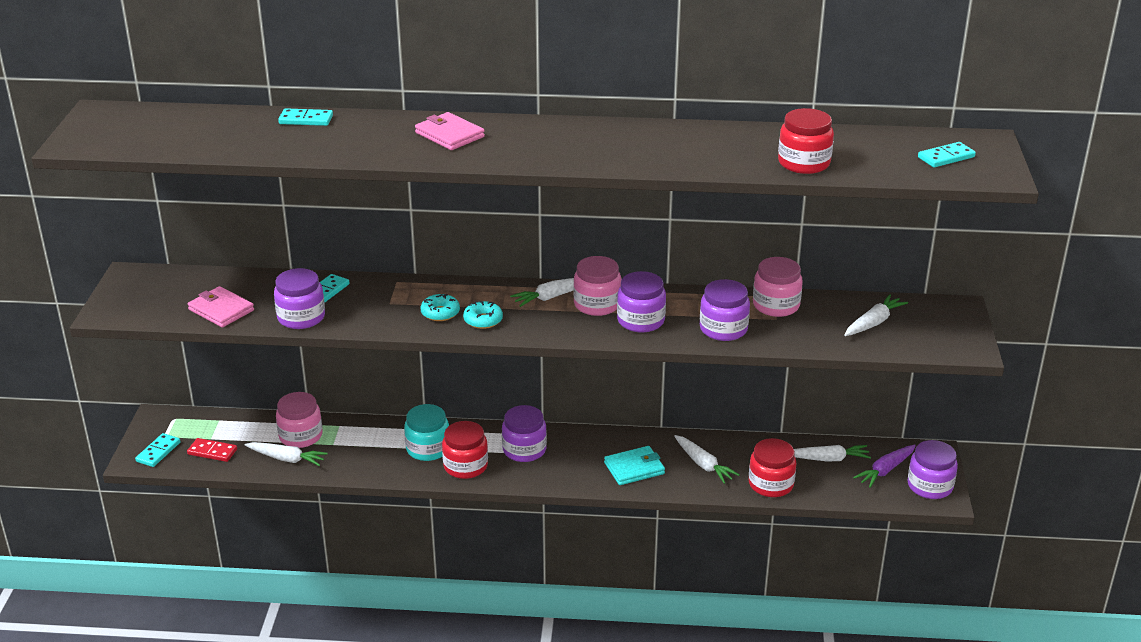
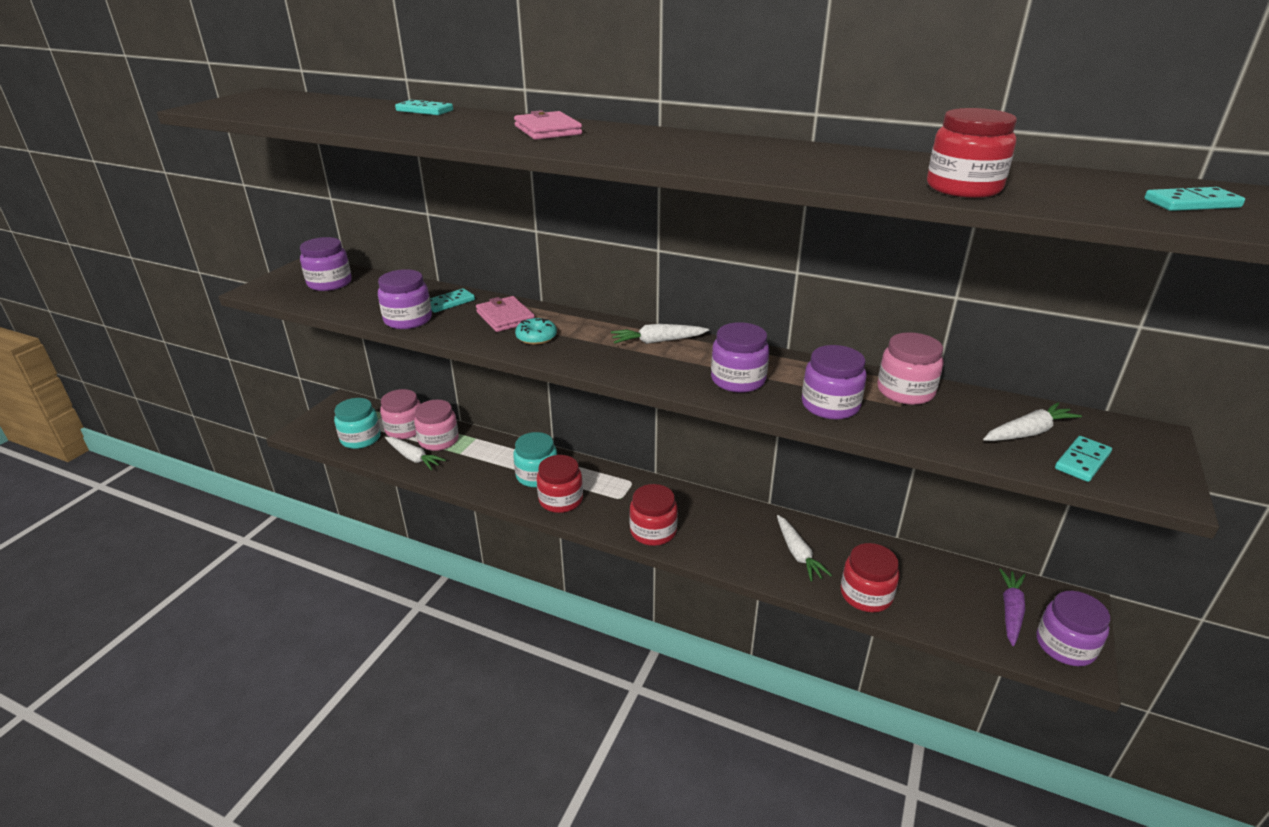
camera: 20 degrees right, 0 degrees up
turquoise domino [135,433,181,467] -> turquoise domino moved to [1055,436,1112,482]
red domino [187,438,237,462] -> turquoise jar [334,398,381,449]
pink wallet [188,286,254,328] -> pink wallet moved to [476,296,535,332]
turquoise donut [463,301,503,329] -> none
purple jar [502,405,547,462] -> purple jar moved to [300,237,352,291]
pink jar [573,256,621,316] -> pink jar moved to [380,389,421,439]
turquoise wallet [604,446,665,485] -> none
white carrot [794,445,871,462] -> none
purple carrot [853,444,916,488] -> purple carrot turned 135 degrees clockwise [999,568,1025,646]
none -> red jar [629,484,678,546]

